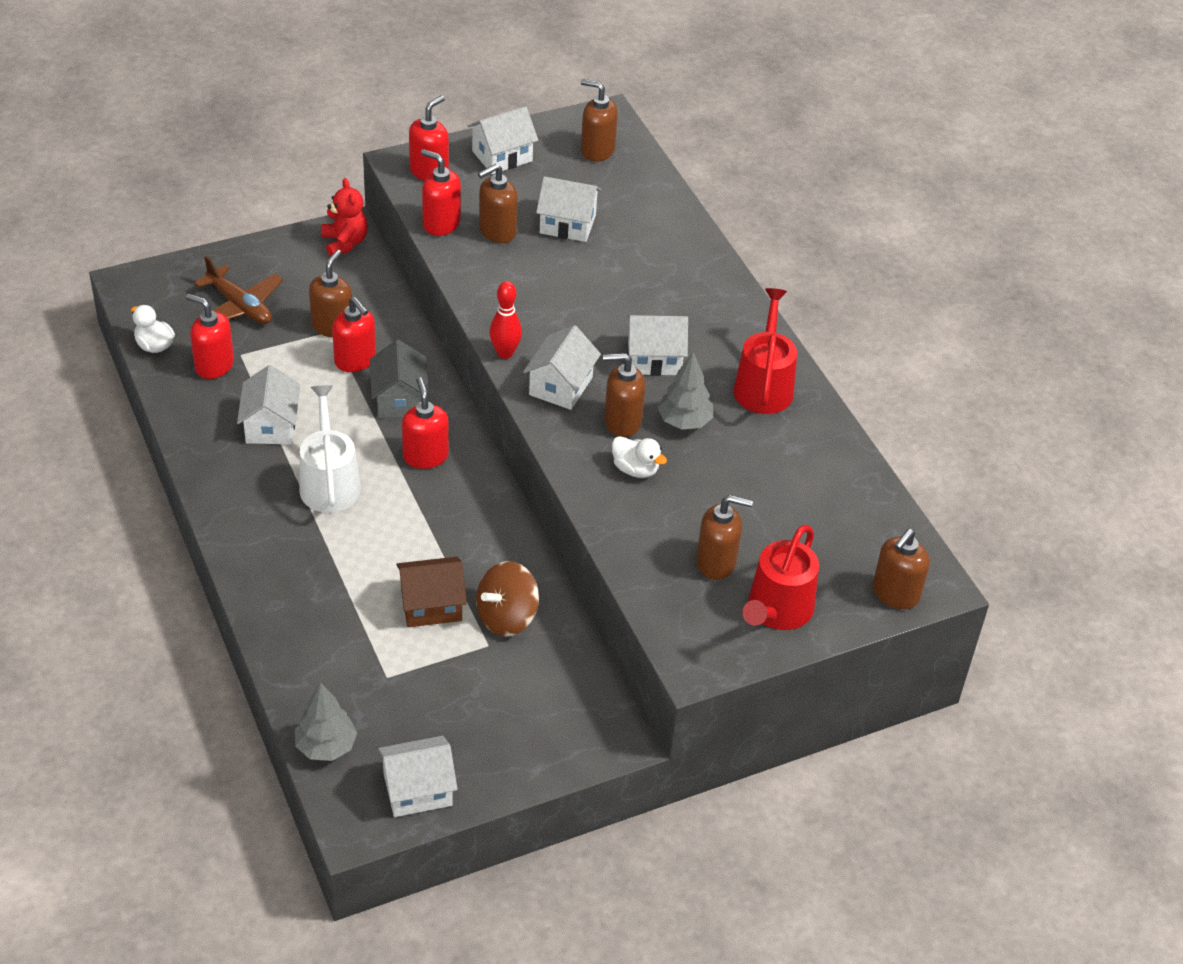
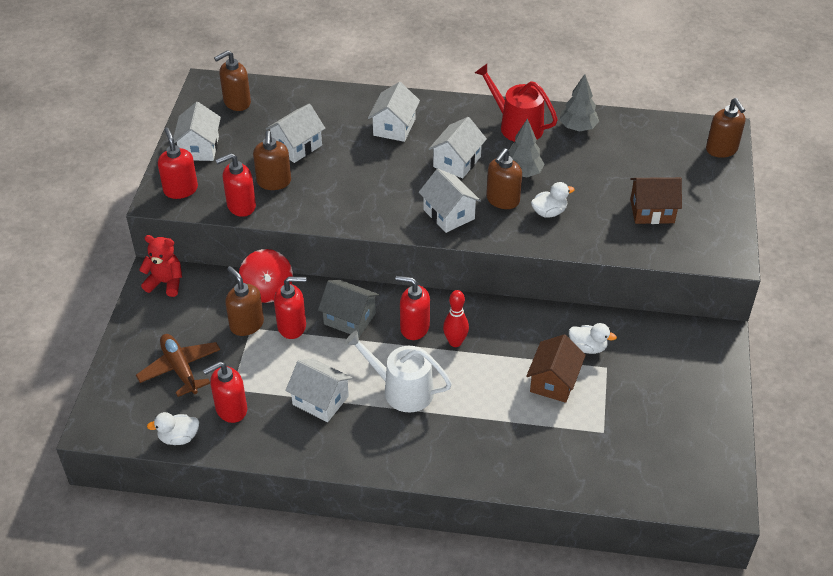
camera: 55 degrees left, 0 degrees up
brown plane [194,256,283,324] -> brown plane turned 105 degrees counterclockwise [136,334,220,397]
grey tree [295,683,357,761] -> grey tree moved to [559,74,599,131]
white house [378,736,458,817] -> white house moved to [368,82,420,142]
brown spinning top [476,561,539,636] -> white duck [569,323,617,354]
red bowling pin [489,281,522,359] -> red bowling pin moved to [443,290,469,347]
brown soap dispenser [696,495,753,580] -> brown house [630,177,682,224]
red watering can [742,525,819,630] -> none
none -> red spinning top [239,249,293,303]

